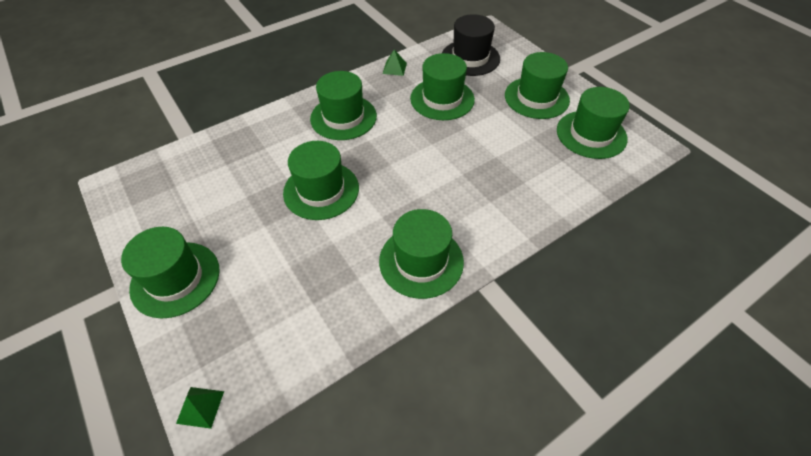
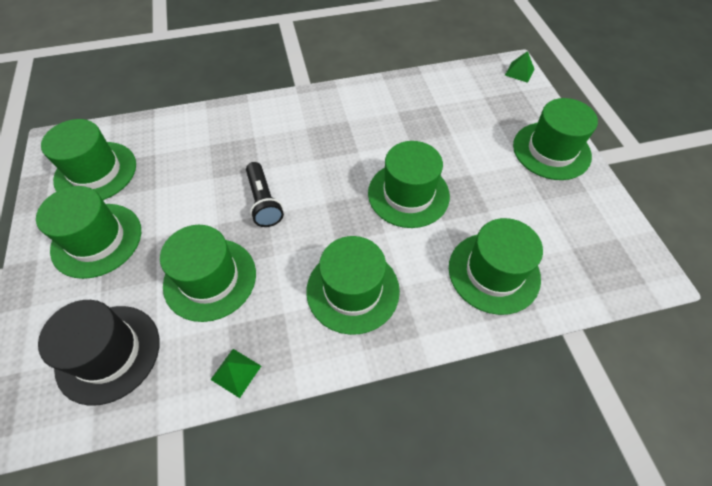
camera: 160 degrees left, 5 degrees up
green hat [379,209,464,299] -> green hat moved to [449,218,543,315]
none -> black flashlight [246,162,284,227]

